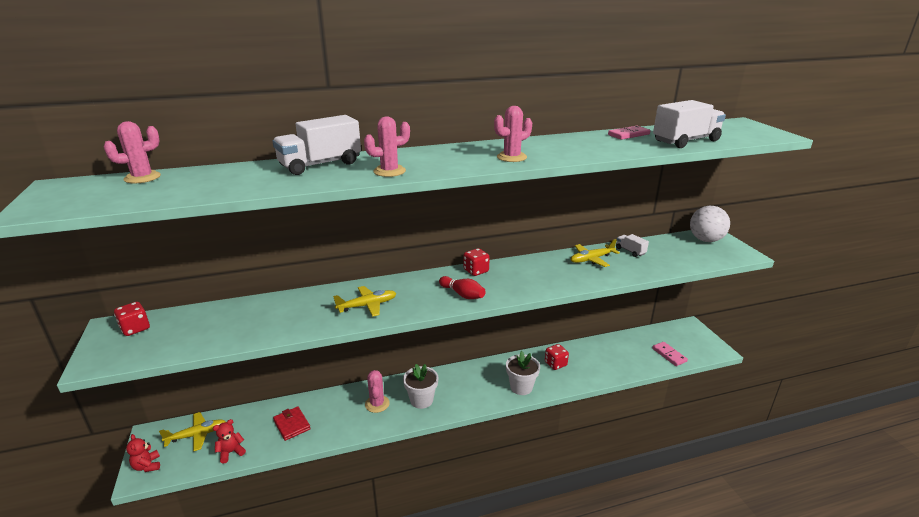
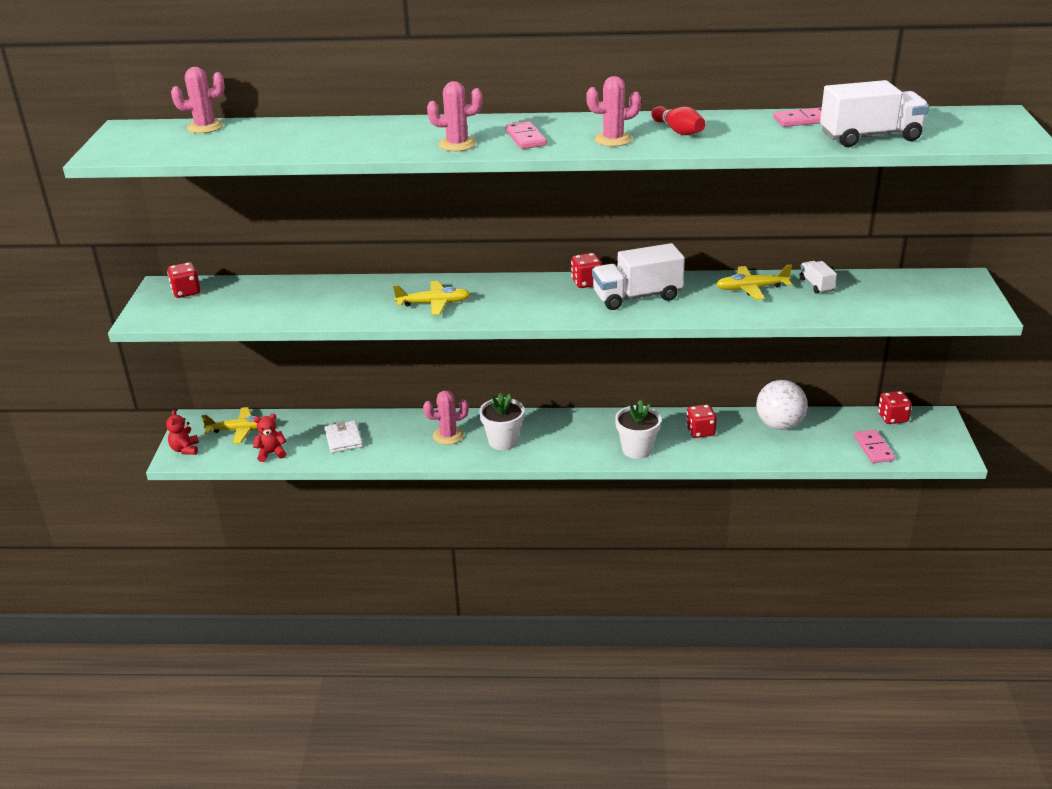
camera: 20 degrees right, 5 degrees up
white truck [273,115,361,175] -> white truck moved to [592,243,685,310]
red wallet [273,406,311,441] -> white wallet [325,421,363,453]
pink cactus [365,370,390,413] -> pink cactus turned 60 degrees clockwise [423,391,469,445]
red bowling pin [439,276,486,299] -> red bowling pin moved to [651,106,706,135]
white ball [690,206,730,242] -> white ball moved to [756,380,808,430]
none -> pink domino [505,121,547,149]
none -> red dice [878,391,912,424]

